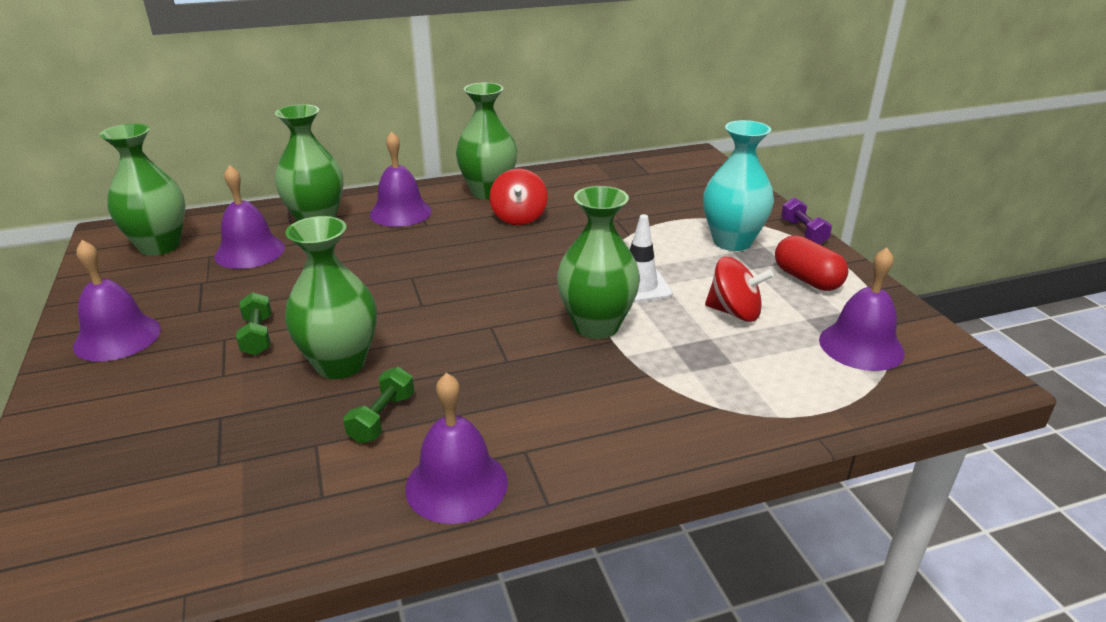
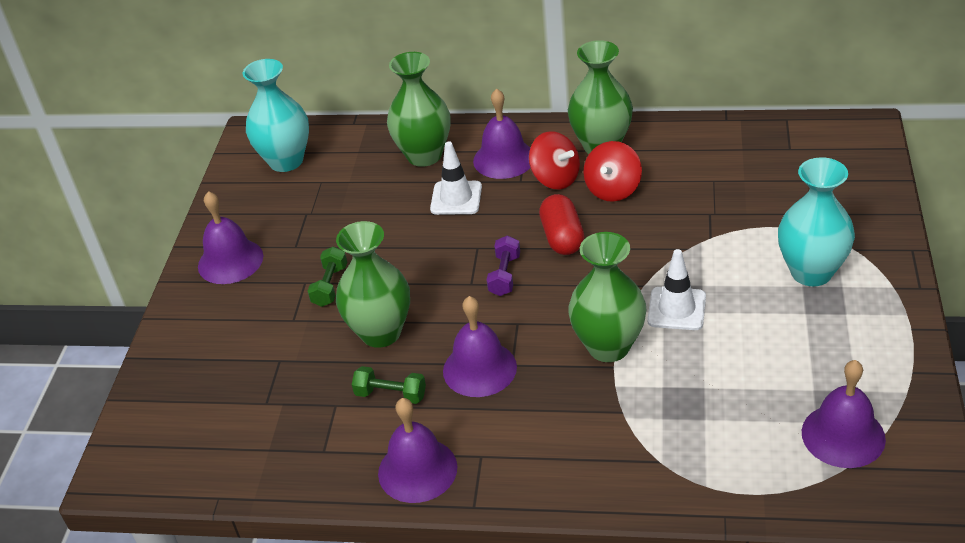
camera: 30 degrees right, 10 degrees up
green vase [100,124,185,256] -> turquoise vase [243,59,309,172]
purple bell [214,165,285,269] -> purple bell moved to [443,296,517,397]
green dumbbell [344,367,414,443] -> green dumbbell turned 60 degrees clockwise [352,366,426,404]
red spinning top [705,257,774,322] -> red spinning top moved to [529,131,580,189]
red capsule [775,235,849,291] -> red capsule moved to [539,194,584,255]
purple dumbbell [781,198,832,244] -> purple dumbbell moved to [487,235,520,296]
none -> white traffic cone [430,142,482,215]

